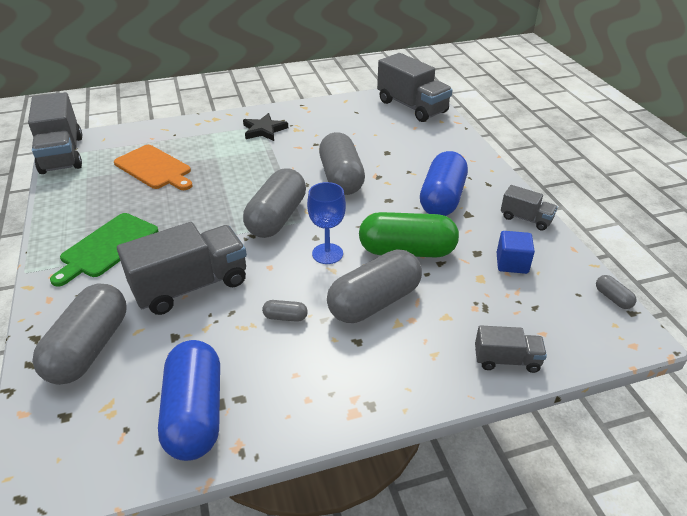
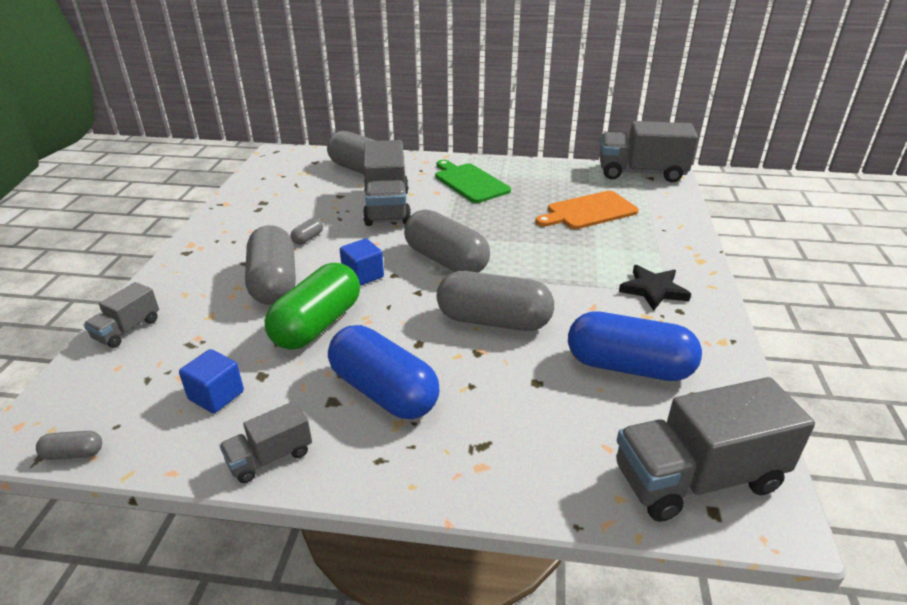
camera: 115 degrees right, 5 degrees down
blue capsule [158,340,220,461] -> blue capsule moved to [568,312,702,381]
blue goblet [307,182,346,264] -> blue cube [340,239,384,286]

